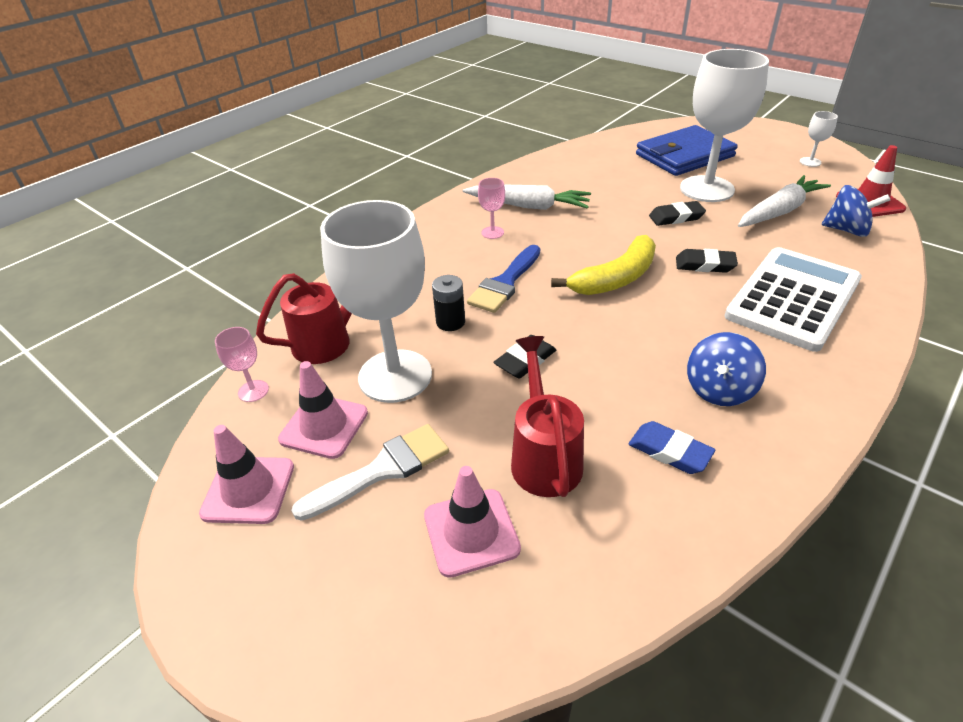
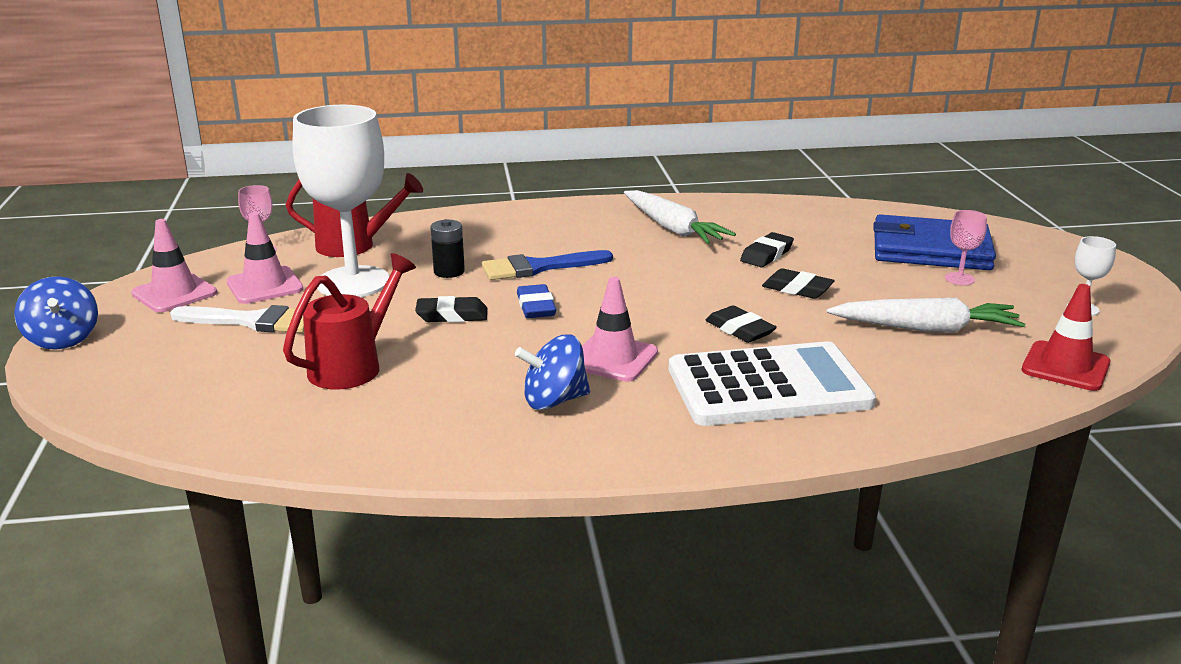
camera: 40 degrees right, 15 degrees down
pink traffic cone [424,466,521,578] -> pink traffic cone moved to [582,277,658,382]
pink goblet [478,178,505,239] -> pink goblet moved to [945,210,987,285]
yellow banana [551,235,656,295] -> none
blue eraser [629,421,715,474] -> blue eraser moved to [517,284,556,318]
white goblet [680,49,769,202] -> none
blue spinning top [821,185,890,237] -> blue spinning top moved to [14,276,98,350]
none -> black eraser [740,232,794,267]

